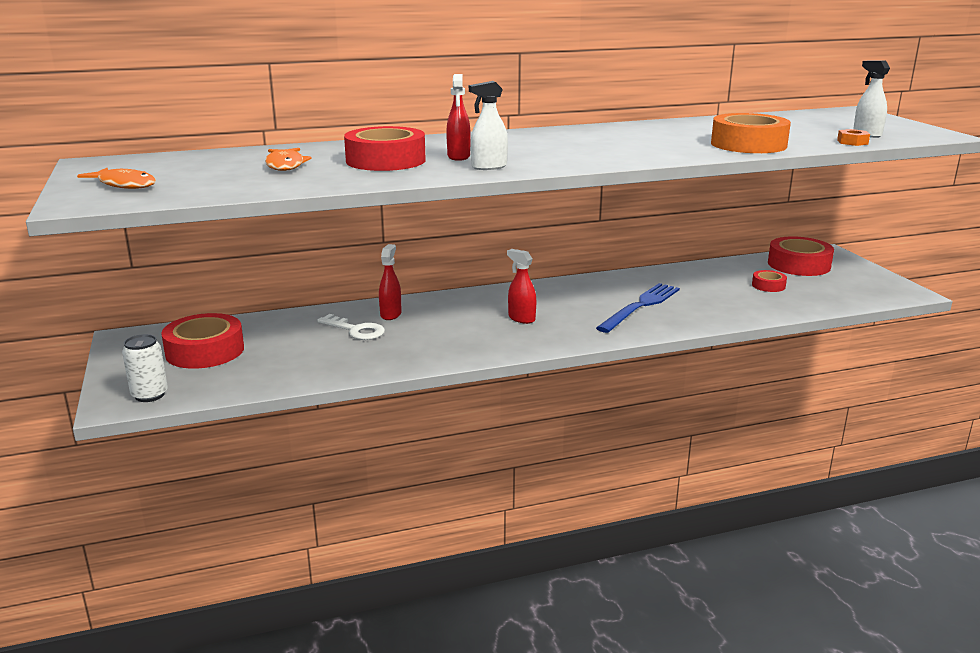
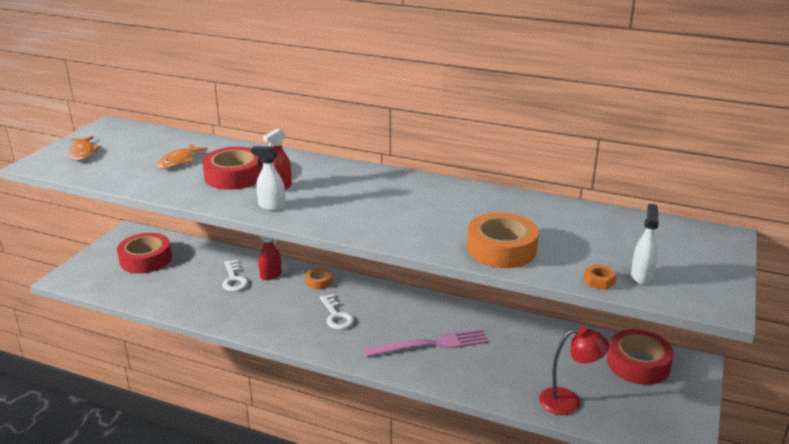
camera: 40 degrees right, 5 degrees up
white can [122,334,168,402] -> none
red spray bottle [507,249,536,324] -> white key [320,294,355,330]
blue fork [596,283,680,333] -> pink fork [365,329,488,357]
red tape [752,270,787,292] -> none
none -> orange tape [305,267,333,290]
none -> red lamp [539,327,609,415]

